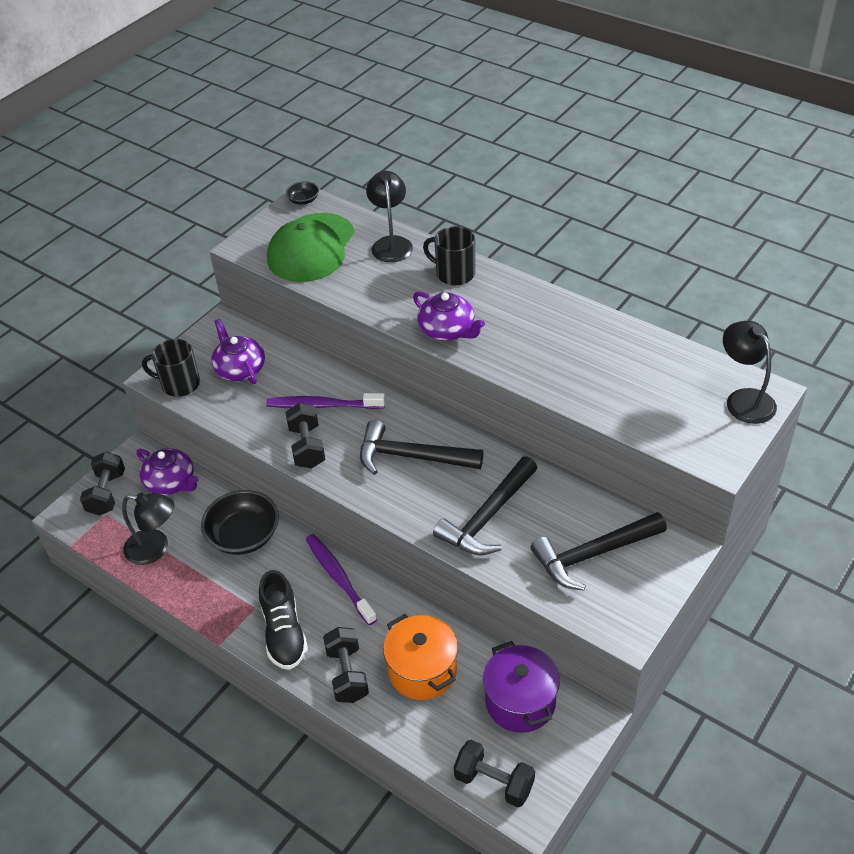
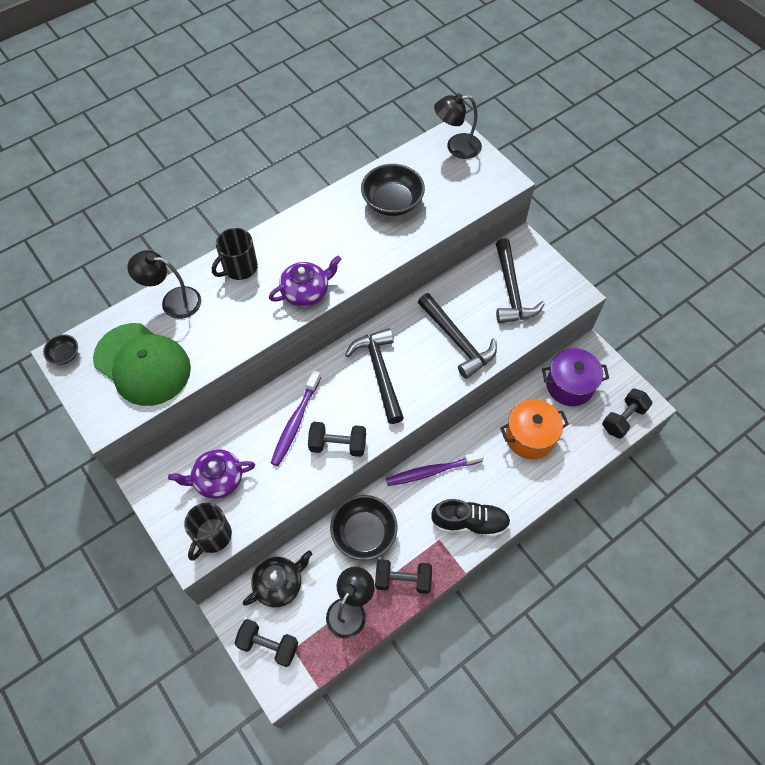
camera: 75 degrees left, 15 degrees up
purple teapot [137,448,199,495] -> black teapot [243,551,312,608]
black dumbbell [323,627,369,703] -> black dumbbell moved to [375,559,432,594]
black hammer [360,420,484,475] -> black hammer turned 135 degrees clockwise [345,328,404,424]
none -> black bowl [361,164,425,216]

